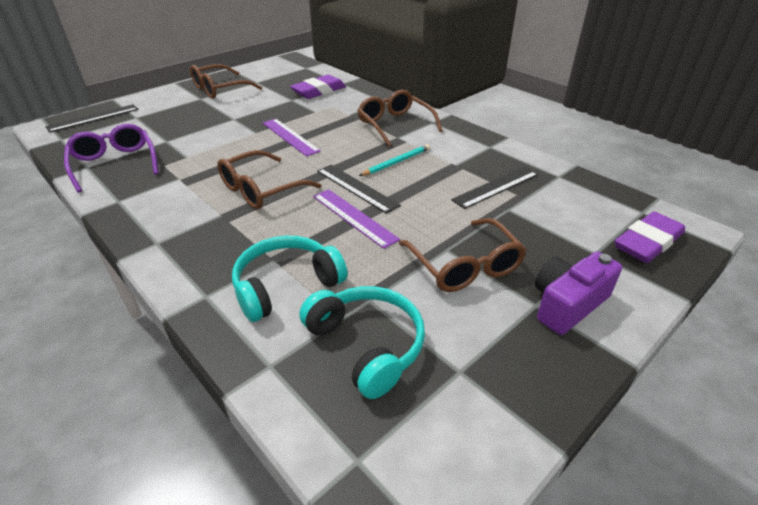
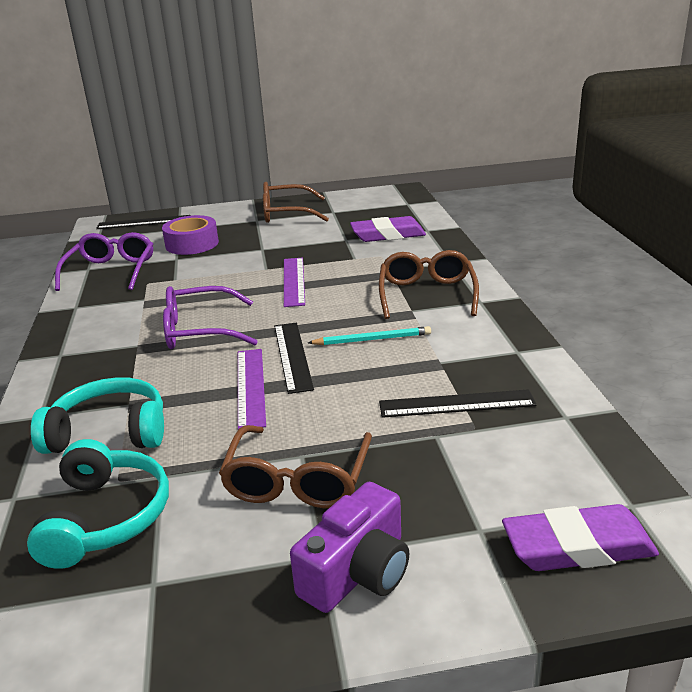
camera: 35 degrees right, 10 degrees down
brown glasses [217,150,321,209] -> purple glasses [163,286,258,349]
purple camera [535,252,622,335] -> purple camera turned 135 degrees clockwise [290,482,409,613]
none -> purple tape [162,215,219,255]

